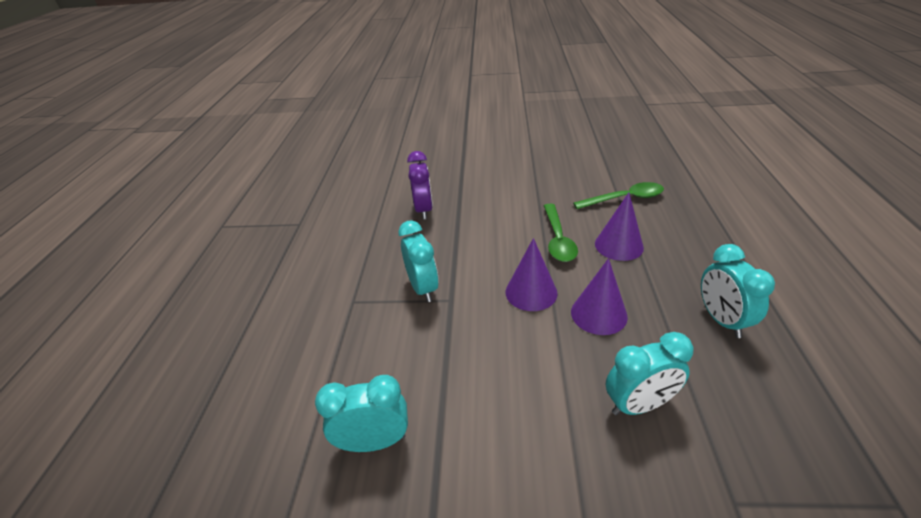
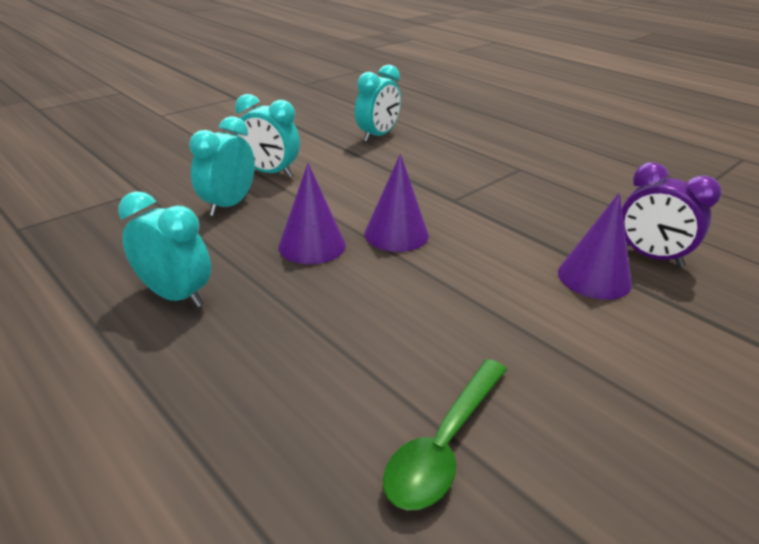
camera: 130 degrees right, 5 degrees down
turquoise clock [398,220,439,302] -> turquoise clock moved to [235,94,300,177]
green spoon [544,204,578,262] -> none
purple cone [595,193,644,261] -> purple cone moved to [558,193,632,300]

